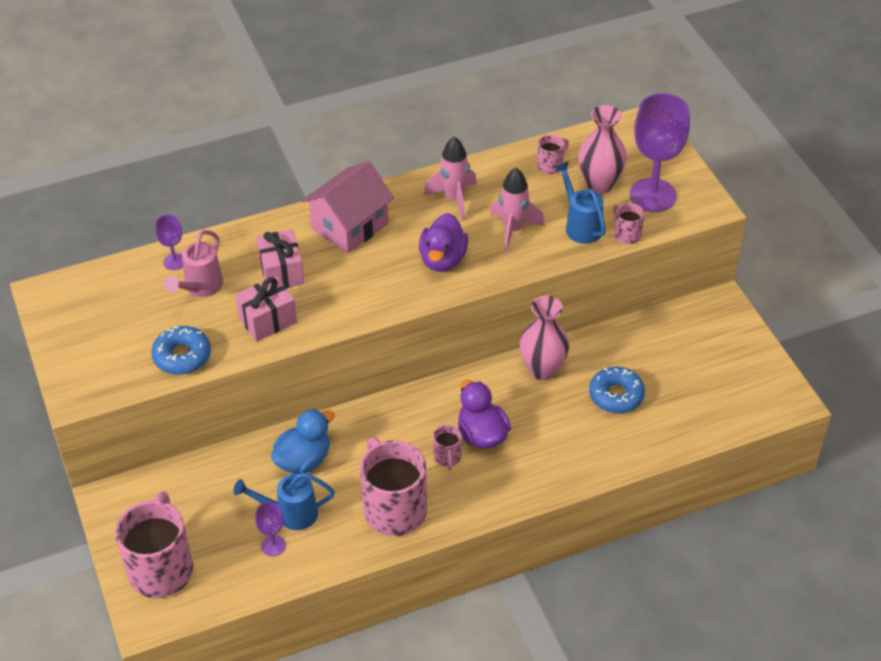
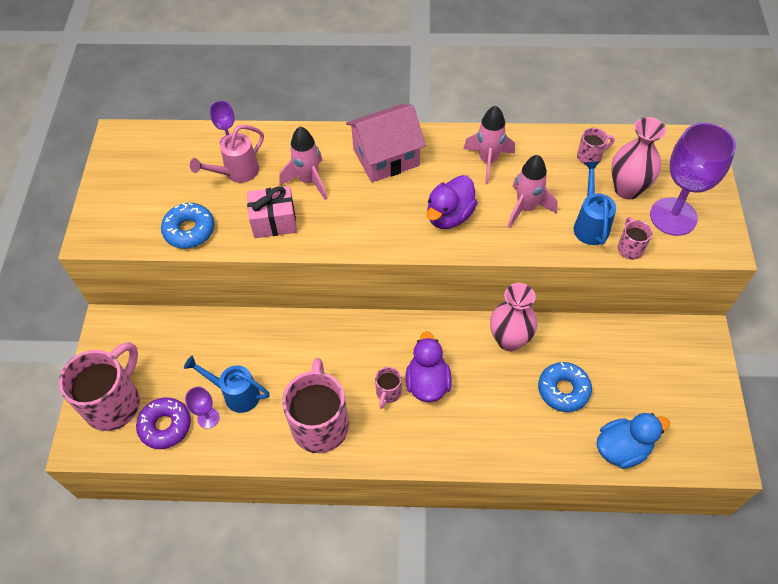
camera: 25 degrees right, 10 degrees up
pink gift [256,229,304,288] -> pink rocket [279,127,327,200]
blue duck [271,409,335,474] -> blue duck moved to [596,413,670,469]
none -> purple donut [136,398,191,449]

